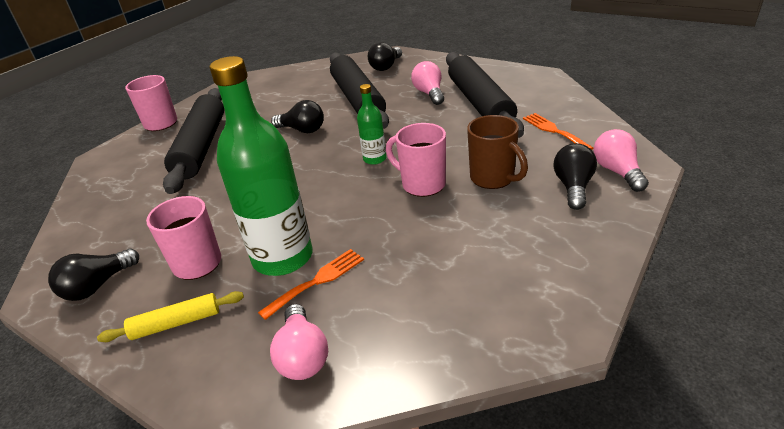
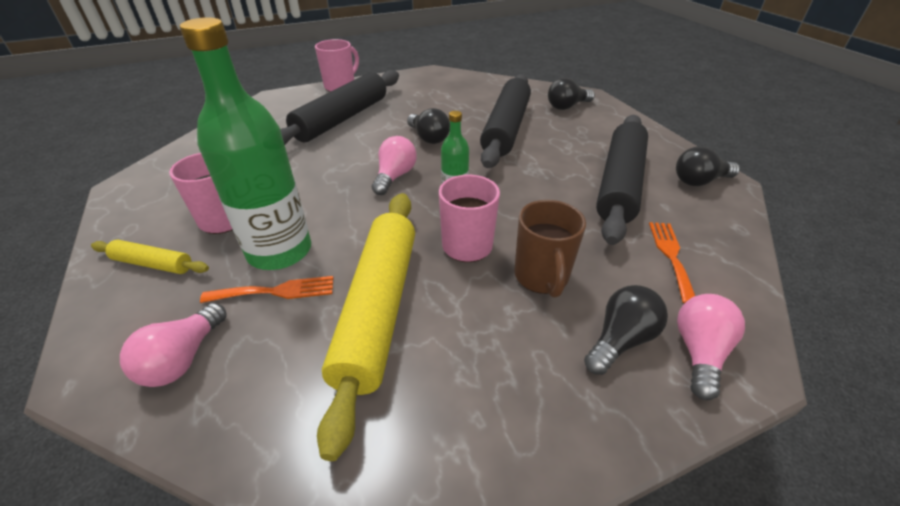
camera: 30 degrees right, 5 degrees up
black light bulb [48,248,139,301] -> black light bulb moved to [676,146,740,186]
pink light bulb [411,61,444,105] -> pink light bulb moved to [372,136,417,195]
none -> yellow rolling pin [317,193,415,461]

